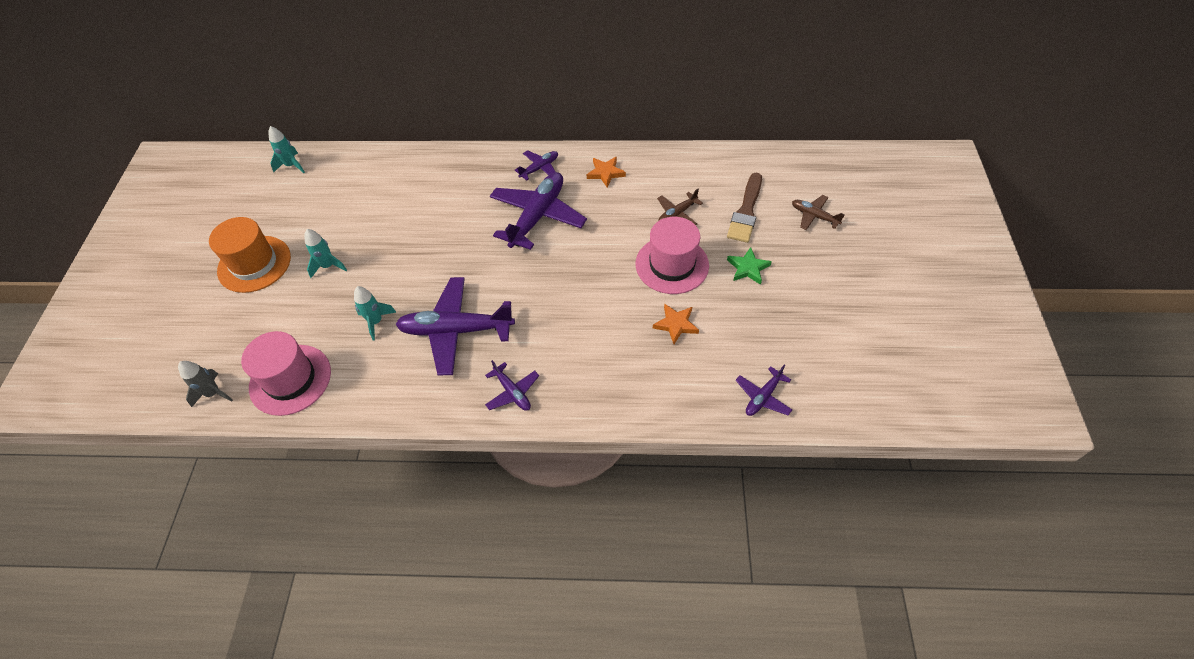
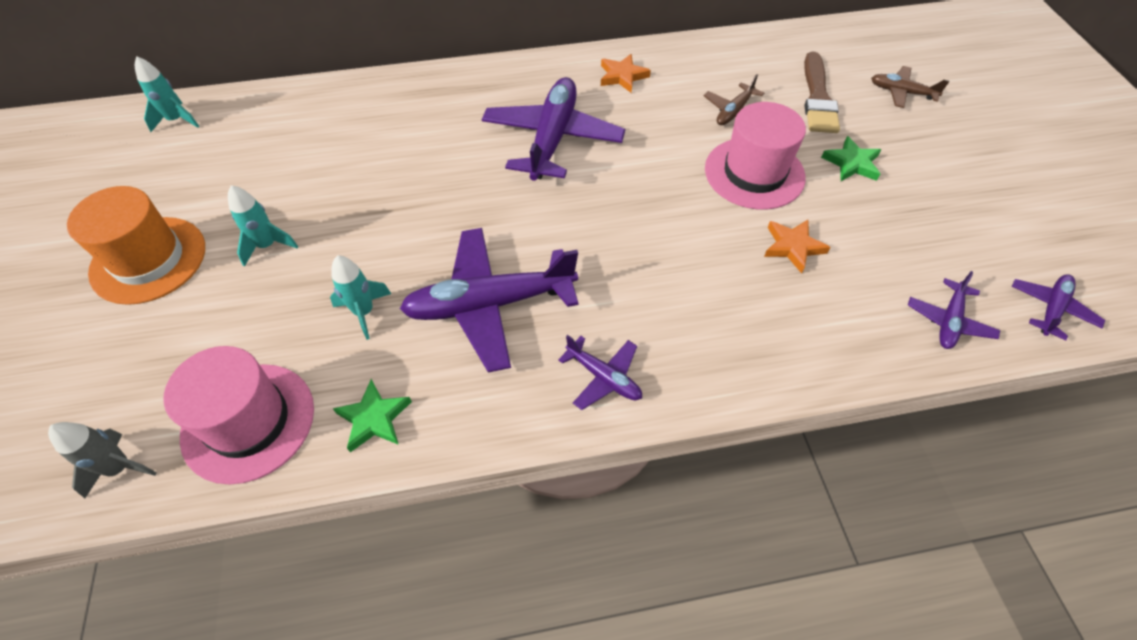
camera: 15 degrees left, 0 degrees up
purple plane [515,150,558,181] -> purple plane moved to [1012,274,1105,341]
none -> green star [333,379,412,452]

